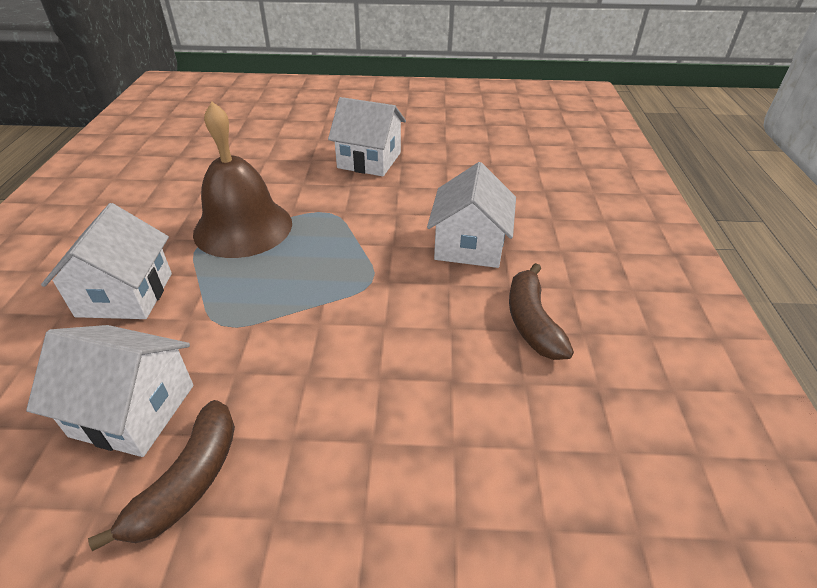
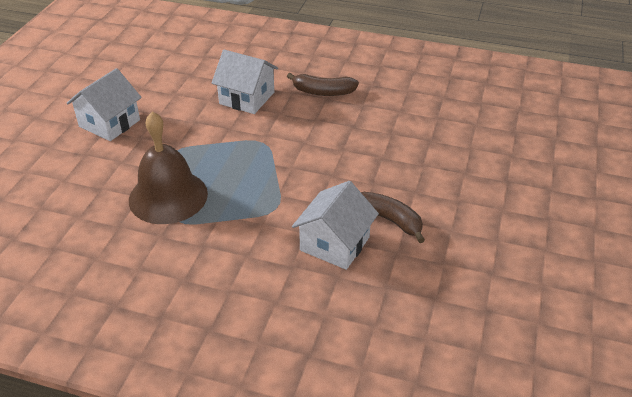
camera: 75 degrees left, 0 degrees up
white house [41,203,172,319] -> none

